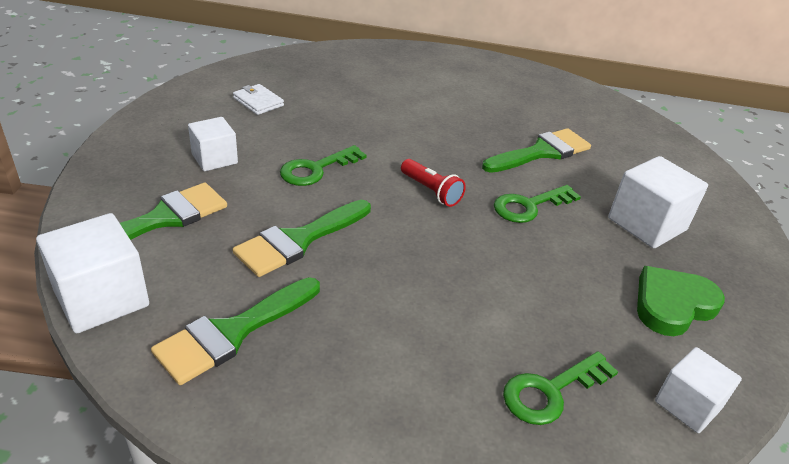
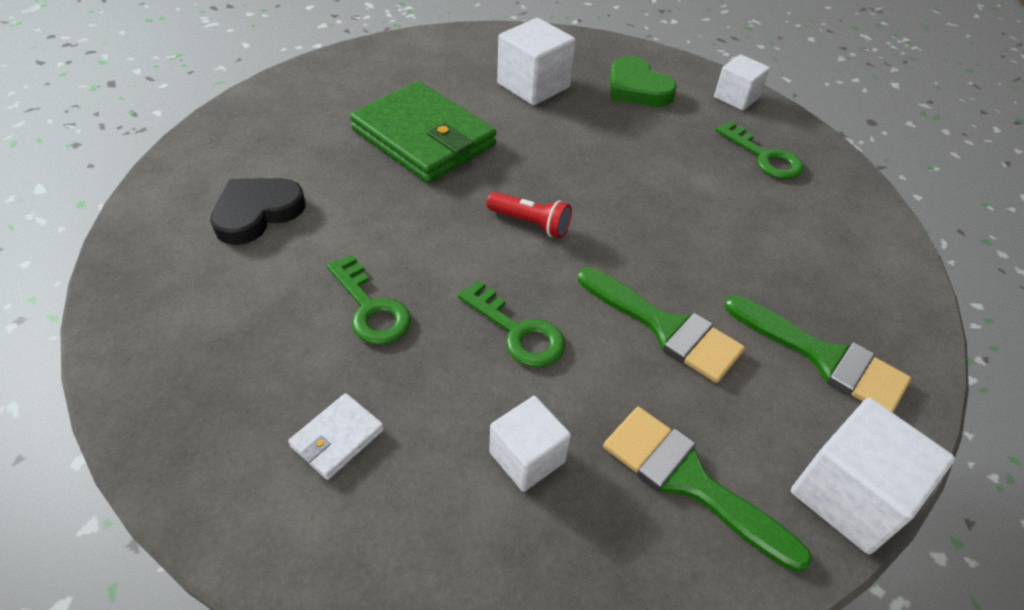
camera: 95 degrees left, 10 degrees up
red flashlight [401,159,466,207] -> red flashlight turned 75 degrees clockwise [487,192,572,238]
green brush [482,128,591,173] -> green wallet [350,81,496,183]
green key [494,185,581,223] -> green key moved to [327,254,411,345]
none -> black heart [210,178,305,245]

